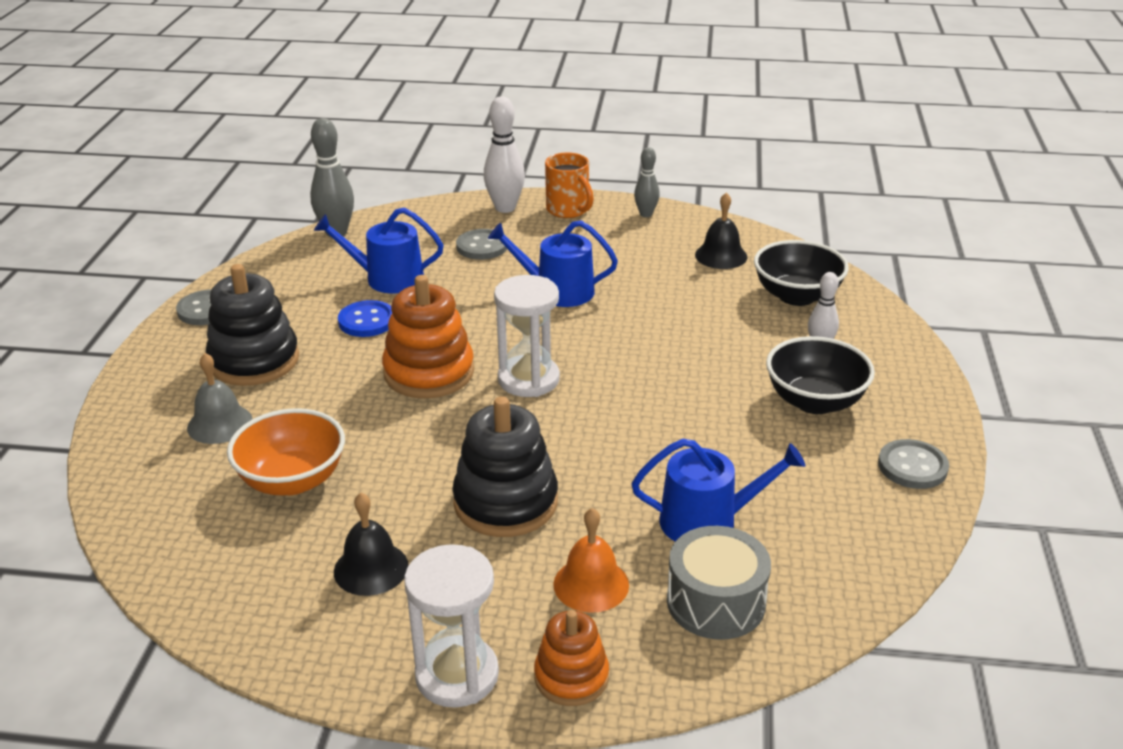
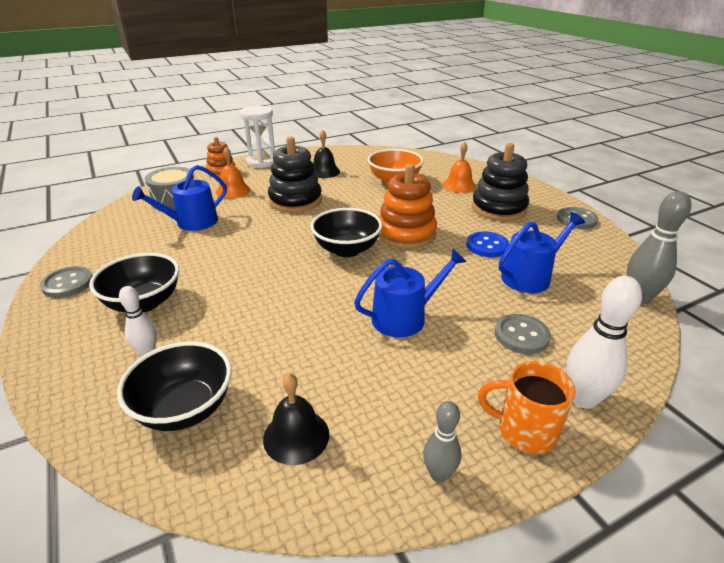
camera: 145 degrees right, 0 degrees up
grey bell [187,353,252,444] -> orange bell [443,142,476,193]
white hourglass [494,275,560,397] -> black bowl [310,208,382,257]

